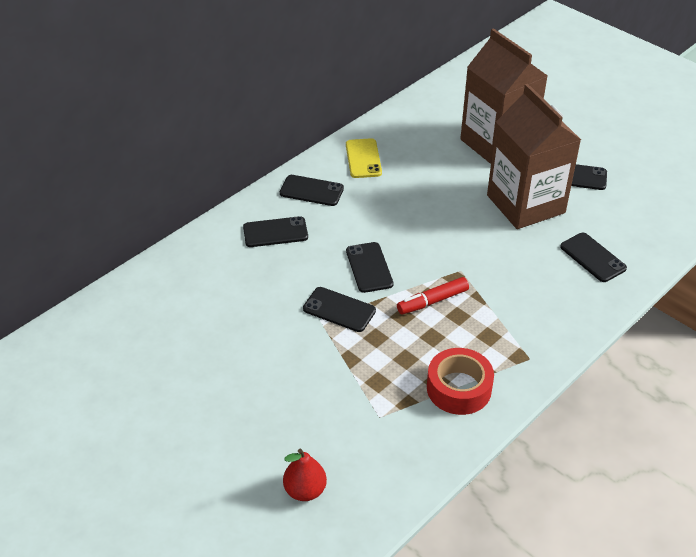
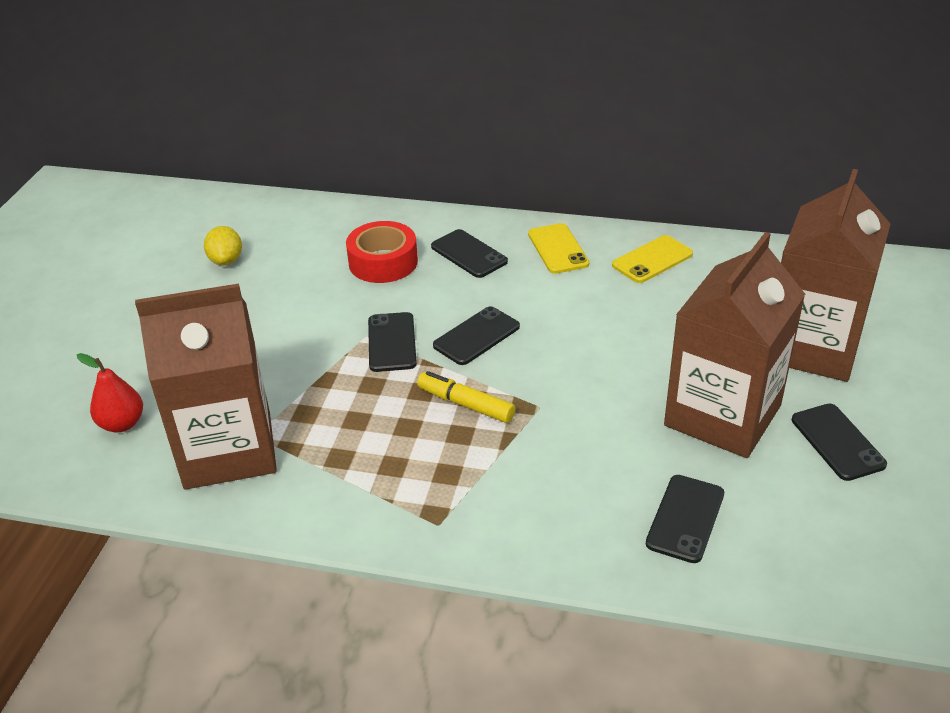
camera: 60 degrees right, 5 degrees down
black phone [280,175,344,206] -> yellow phone [528,223,589,274]
red marker [397,277,469,315] -> yellow marker [417,371,516,423]
red tape [427,348,494,415] -> red tape moved to [346,221,418,283]
none -> brown carton [135,284,277,490]
none -> yellow lemon [204,226,242,265]

